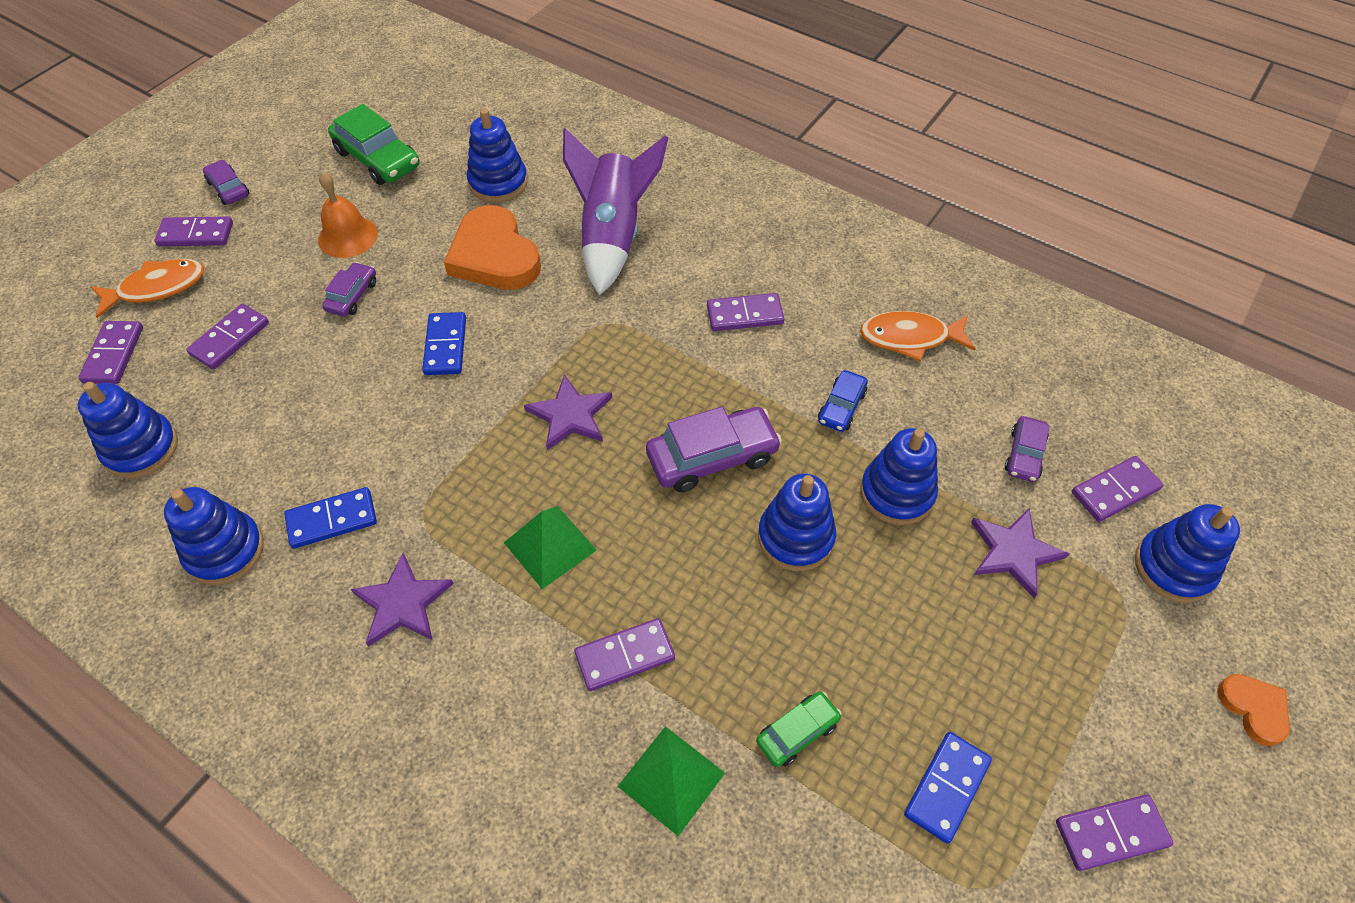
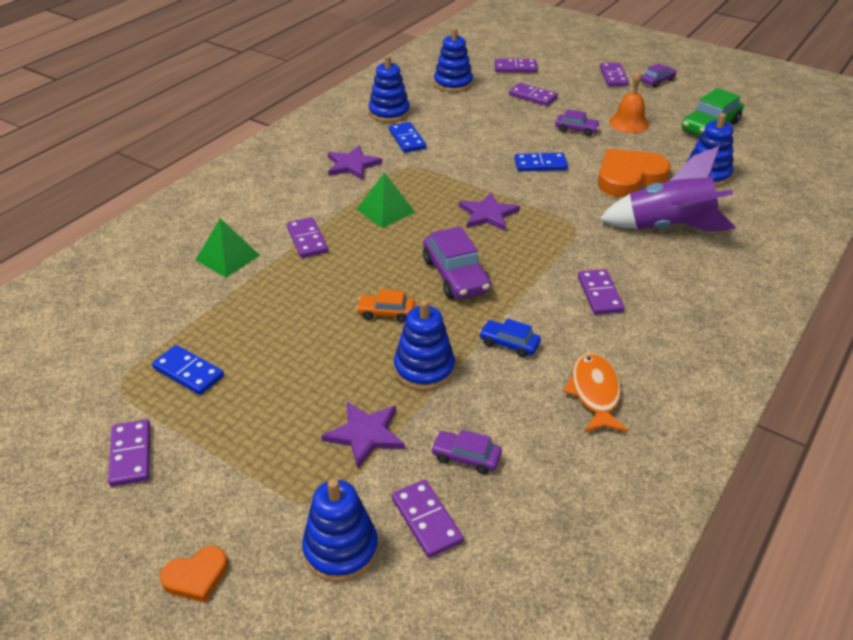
camera: 90 degrees right, 15 degrees down
orange fish [91,259,204,318] -> none
green car [756,692,842,767] -> none
blue stacking toy [758,473,836,571] -> orange car [356,289,415,322]

